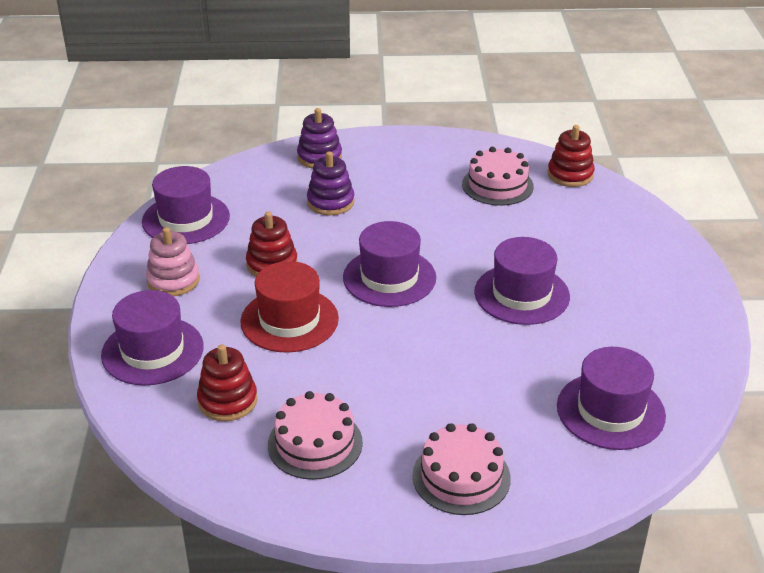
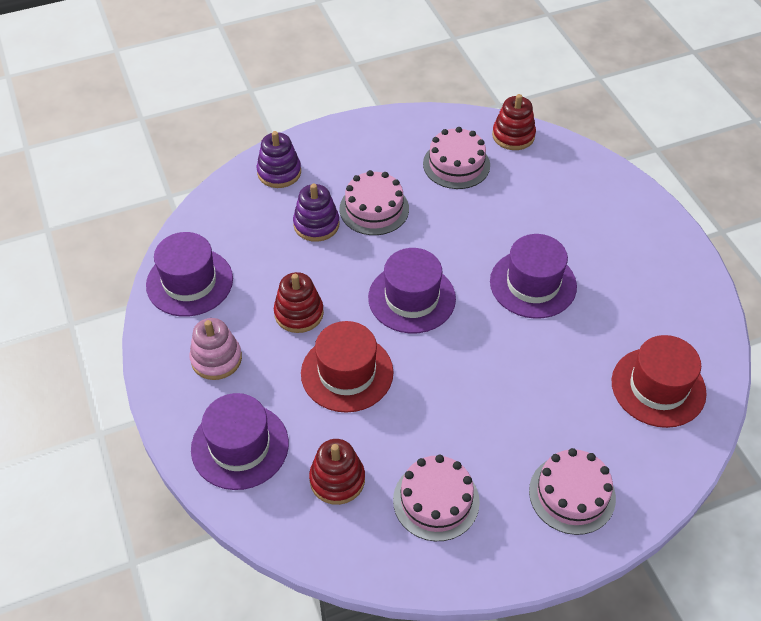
camera: 20 degrees left, 15 degrees up
purple hat [557,347,666,450] -> red hat [612,335,707,428]
none -> pink cake [339,170,409,235]

